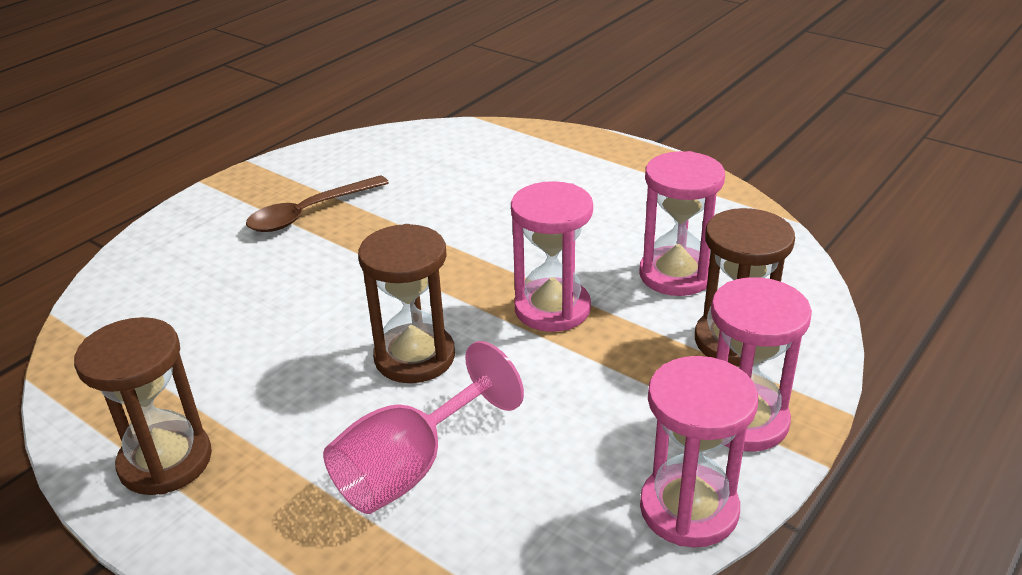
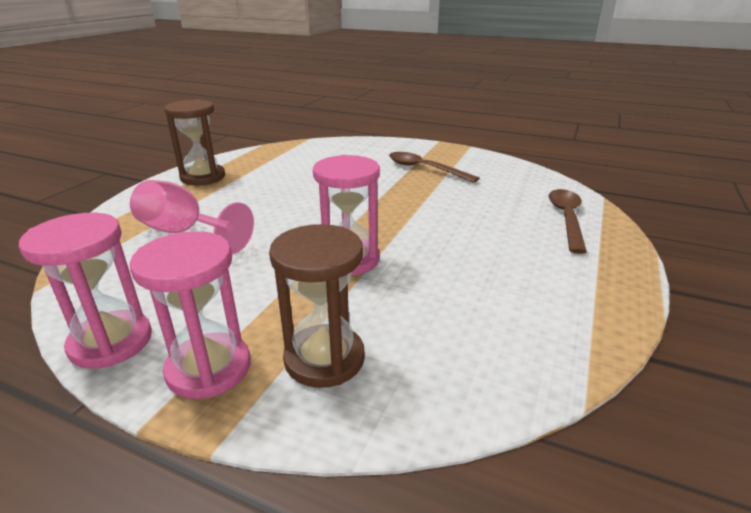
camera: 75 degrees right, 5 degrees down
brown hourglass [358,224,455,383] -> none
pink hourglass [639,151,725,296] -> none
none -> brown spoon [549,189,587,254]

